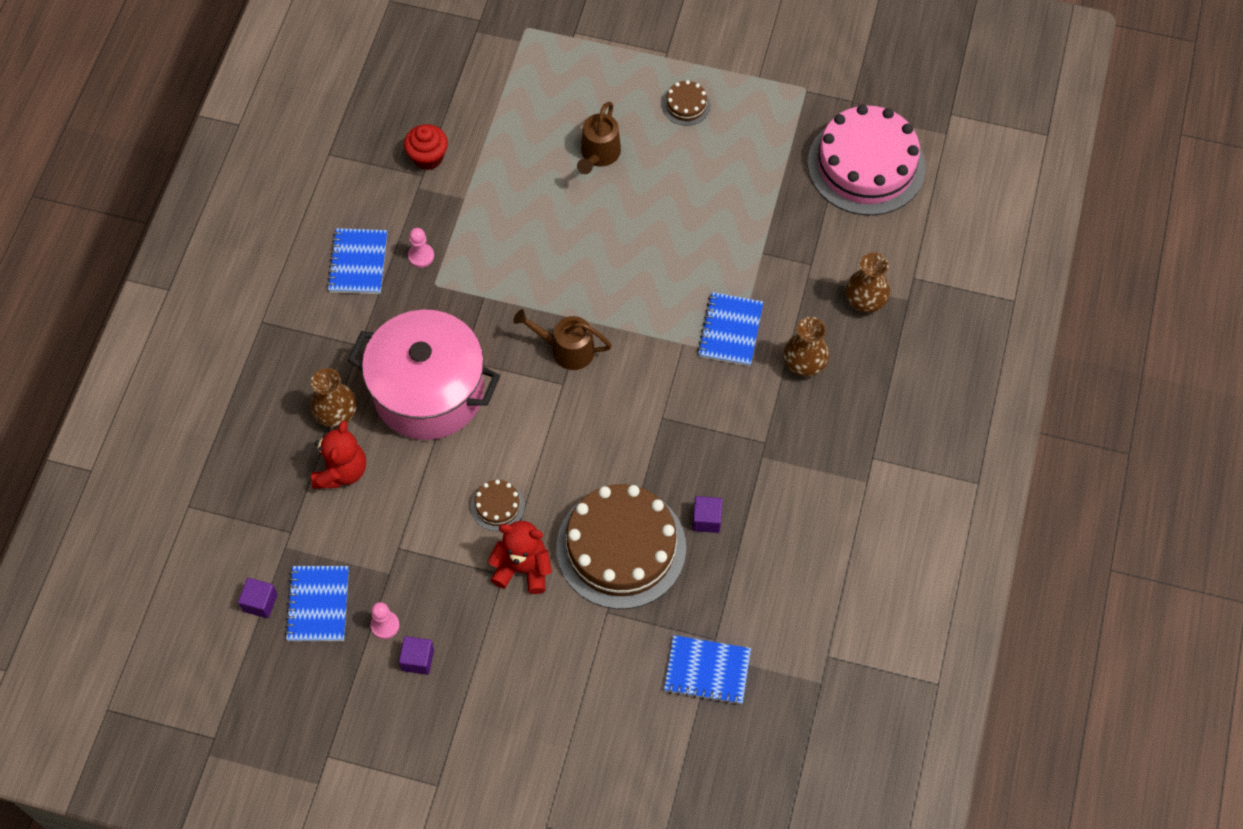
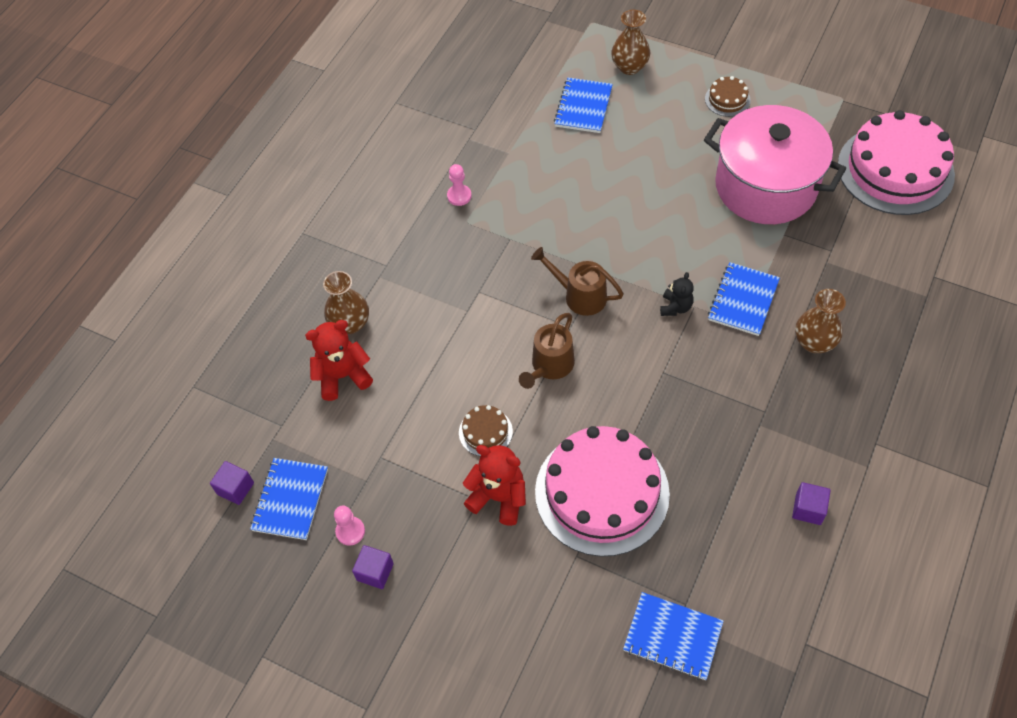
camera: 15 degrees right, 5 degrees down
red teddy bear [311,420,366,489] -> red teddy bear turned 135 degrees counterclockwise [305,320,373,401]
blue notebook [327,228,387,294] -> blue notebook moved to [554,78,613,133]
pink pot [348,310,500,440] -> pink pot moved to [704,105,846,224]
red cupcake [404,124,448,170] -> none
brown cake [556,484,686,609] -> pink cake [535,426,670,557]
brown watering can [577,102,621,174] -> brown watering can moved to [519,313,575,389]
purple cube [692,496,723,533] -> purple cube moved to [792,482,831,525]
brown vase [845,252,890,313] -> brown vase moved to [611,10,650,75]
none -> black teddy bear [660,272,694,316]

